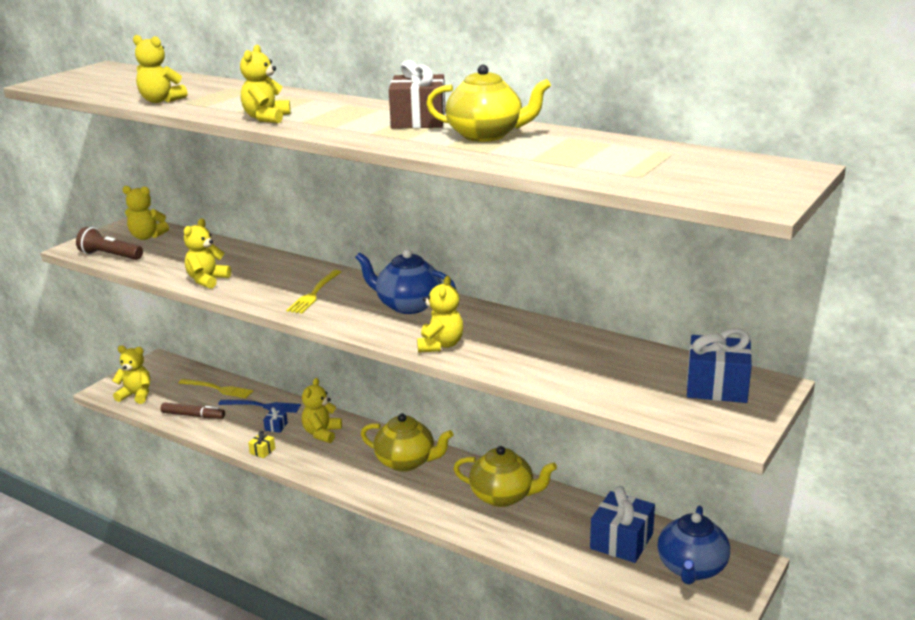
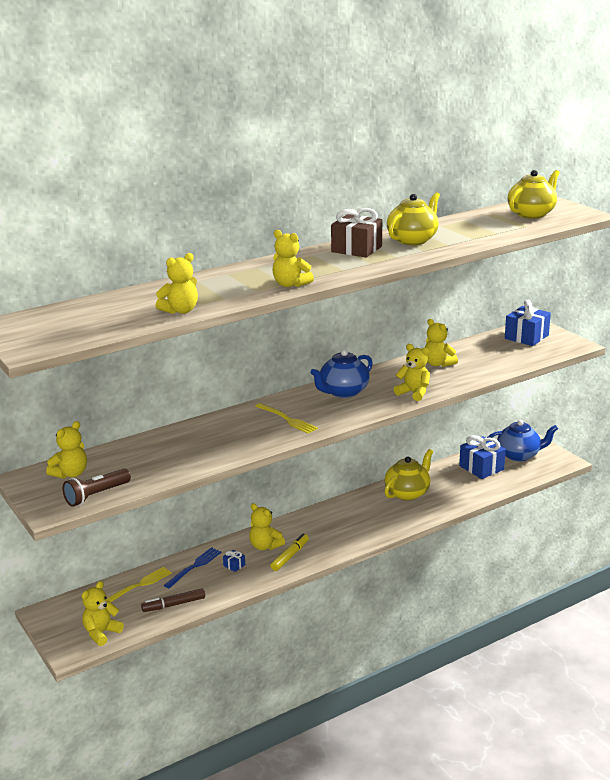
camera: 65 degrees left, 0 degrees up
brown marker [161,402,225,419] -> brown marker turned 150 degrees counterclockwise [141,588,205,612]
yellow teddy bear [184,219,231,289] -> yellow teddy bear moved to [424,319,458,367]
yellow gift [248,431,275,458] -> none
yellow teapot [361,413,453,472] -> yellow teapot moved to [508,170,560,219]
blue teapot [657,506,730,585] -> blue teapot turned 45 degrees counterclockwise [487,420,558,462]
none -> yellow marker [270,534,309,571]

